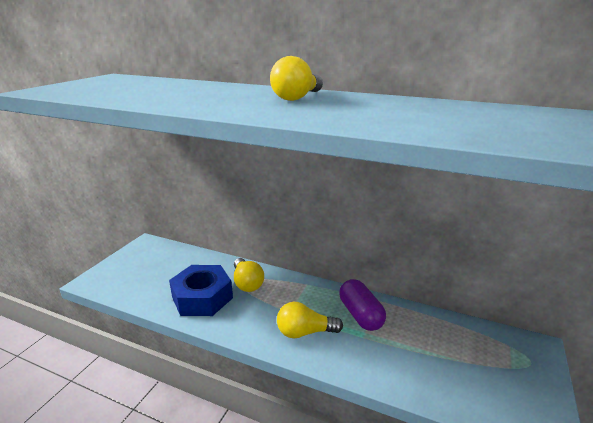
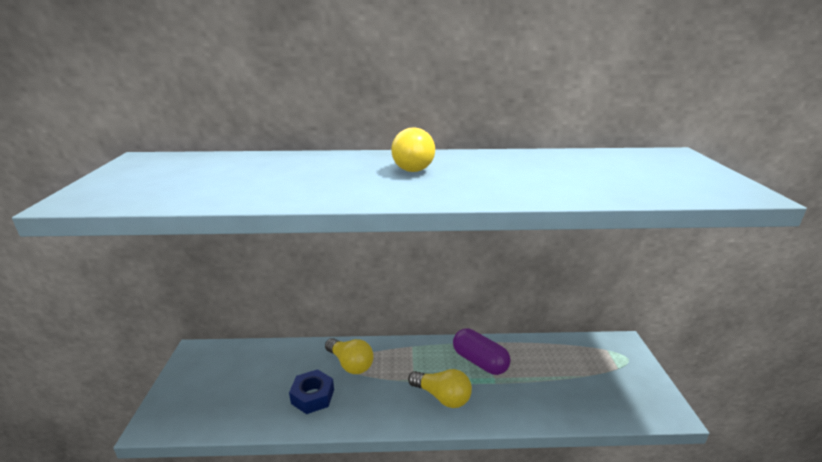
camera: 25 degrees left, 0 degrees up
blue nut [169,265,233,316] -> blue nut [289,369,334,414], size x0.62
yellow light bulb [277,302,343,338] -> yellow light bulb turned 120 degrees counterclockwise [408,369,472,408]

